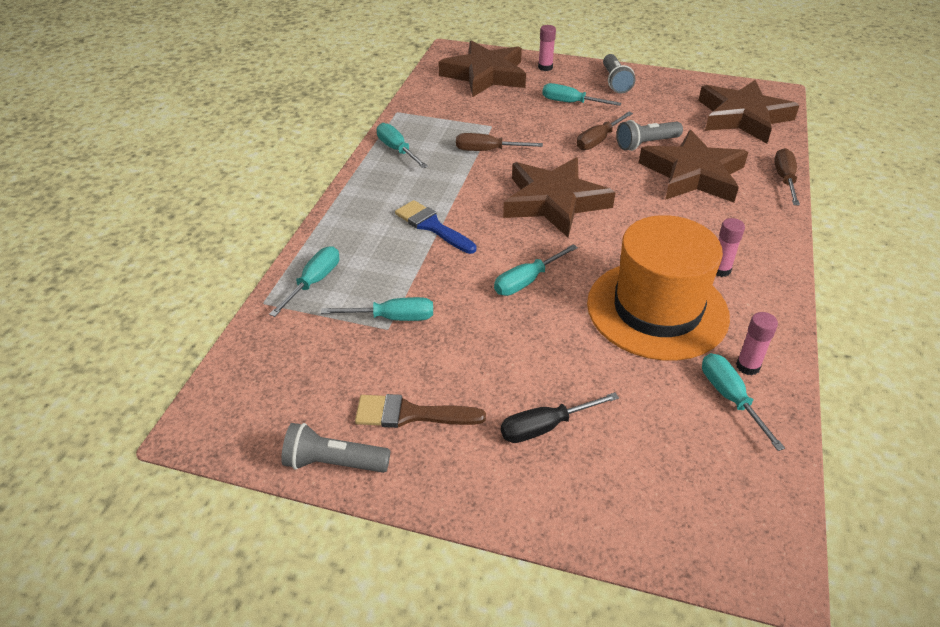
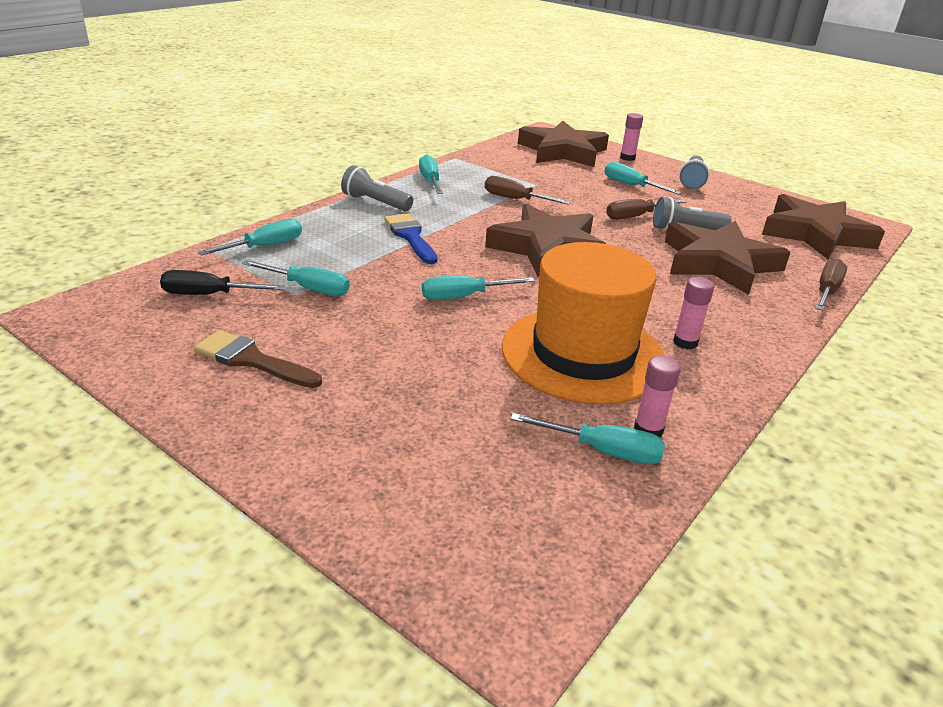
camera: 20 degrees right, 10 degrees down
grey flashlight [281,423,390,473] -> grey flashlight moved to [341,165,413,211]
black screwdriver [501,392,619,443] -> black screwdriver moved to [160,270,285,295]
turquoise screwdriver [702,353,785,451] -> turquoise screwdriver turned 105 degrees clockwise [510,413,665,465]

